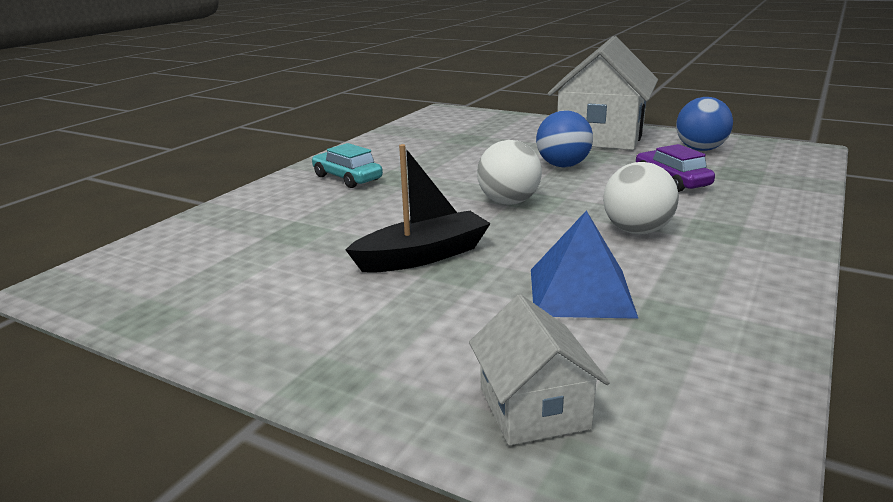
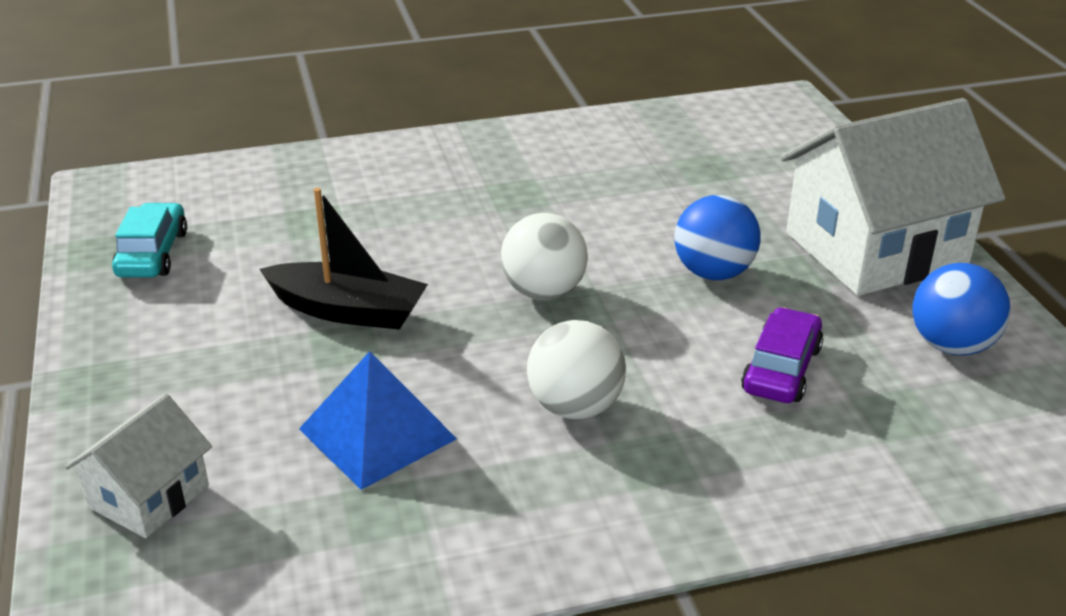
camera: 45 degrees right, 10 degrees up
turquoise car [312,143,383,188] -> turquoise car moved to [112,203,187,278]

